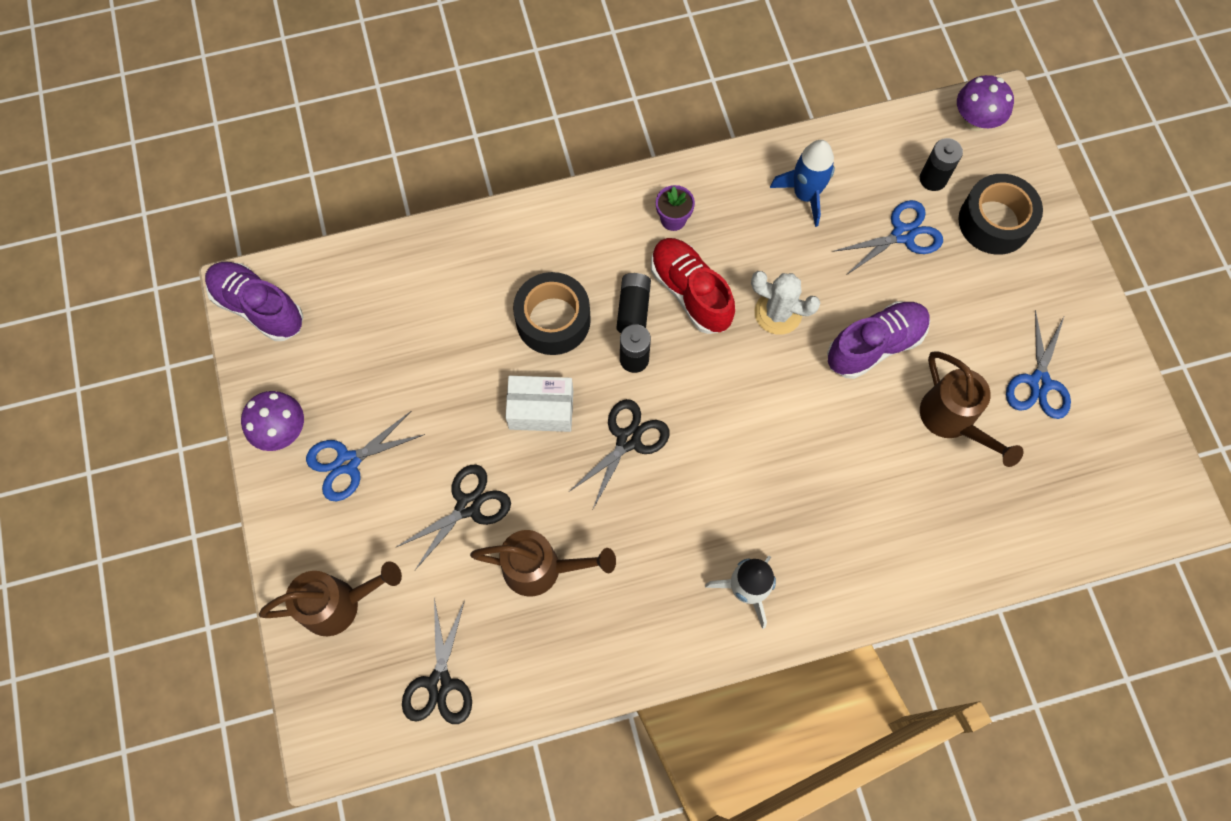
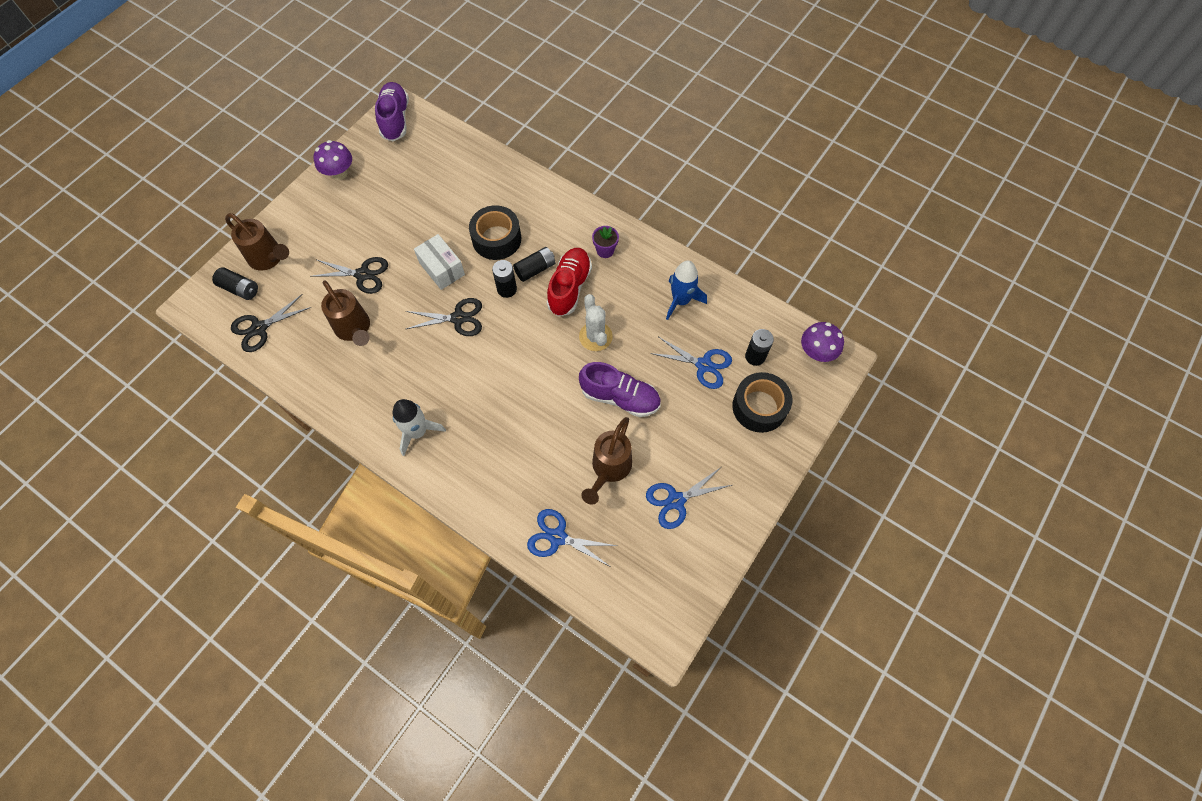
camera: 50 degrees right, 5 degrees down
blue scissors [306,411,425,501] -> blue scissors moved to [527,509,617,566]
none -> black battery [212,267,258,300]

